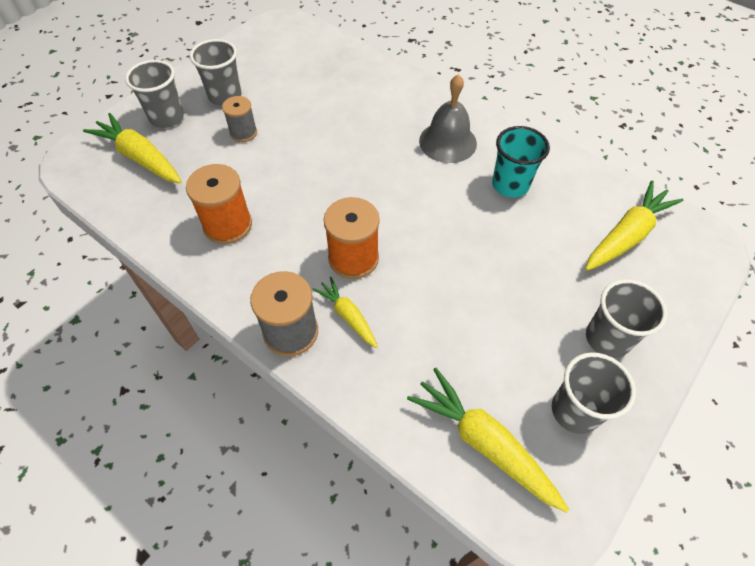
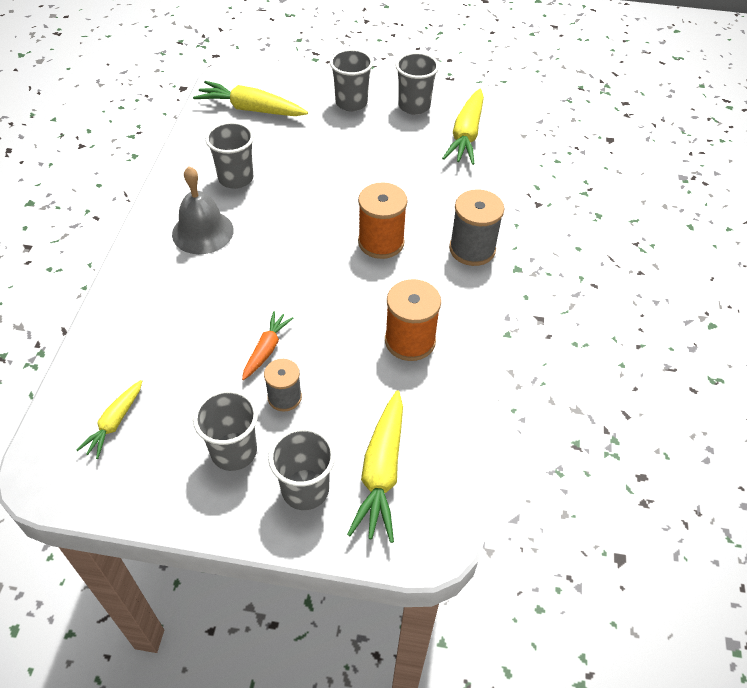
camera: 120 degrees left, 5 degrees down
yellow carrot [312,277,378,348] -> yellow carrot moved to [77,380,142,459]
turquoise cup [492,126,550,198] -> grey cup [205,121,254,189]
none -> orange carrot [242,311,293,380]

